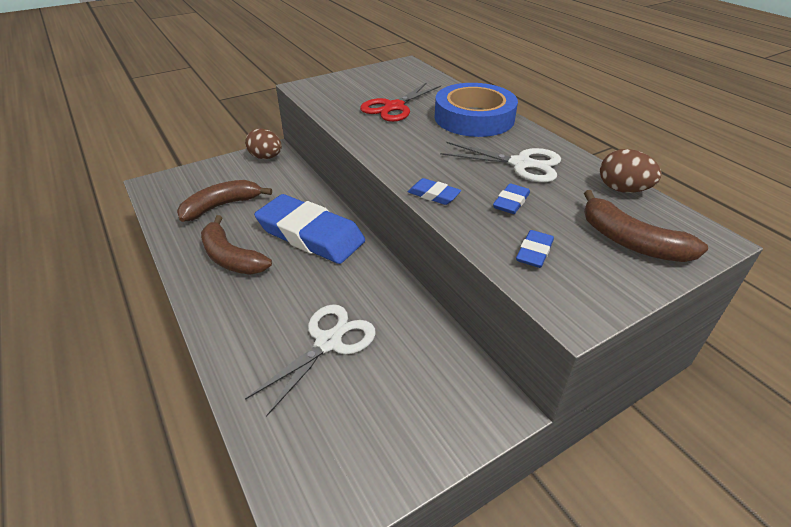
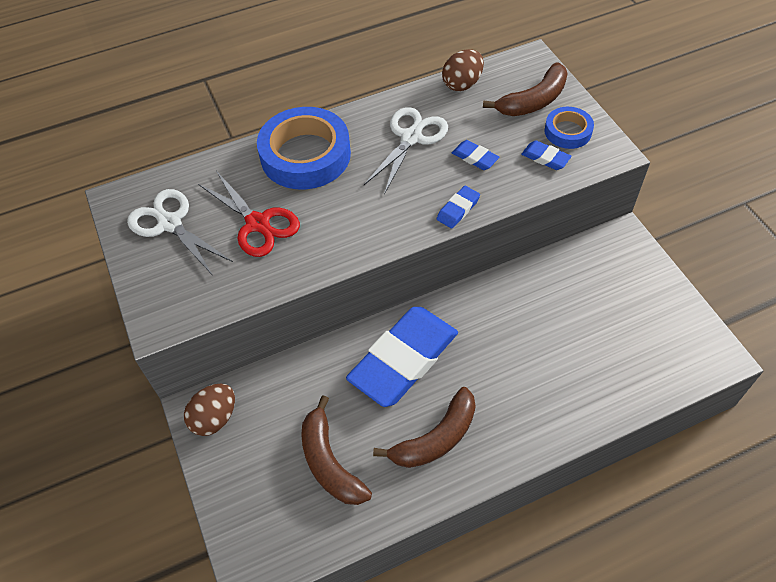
camera: 80 degrees left, 15 degrees up
white scissors [245,304,376,417] -> white scissors moved to [127,189,233,276]
none -> blue tape [544,107,594,149]

